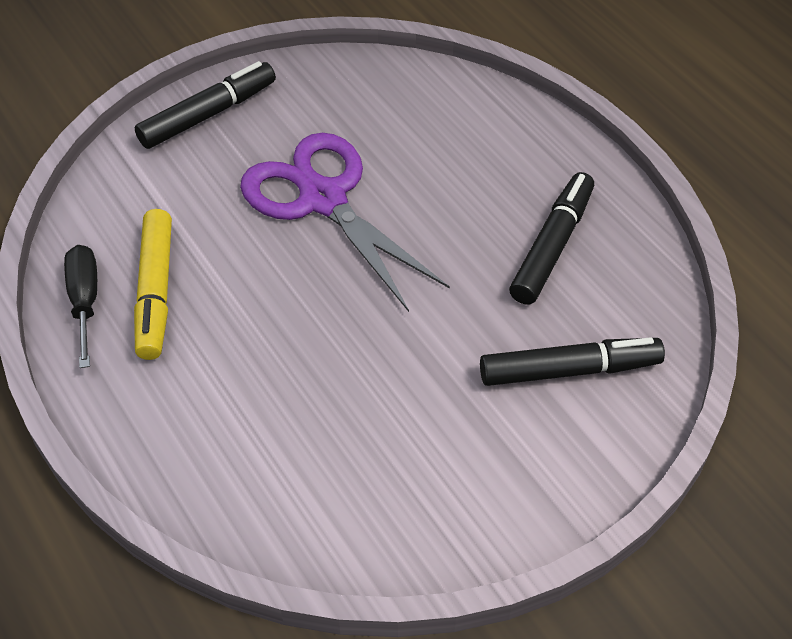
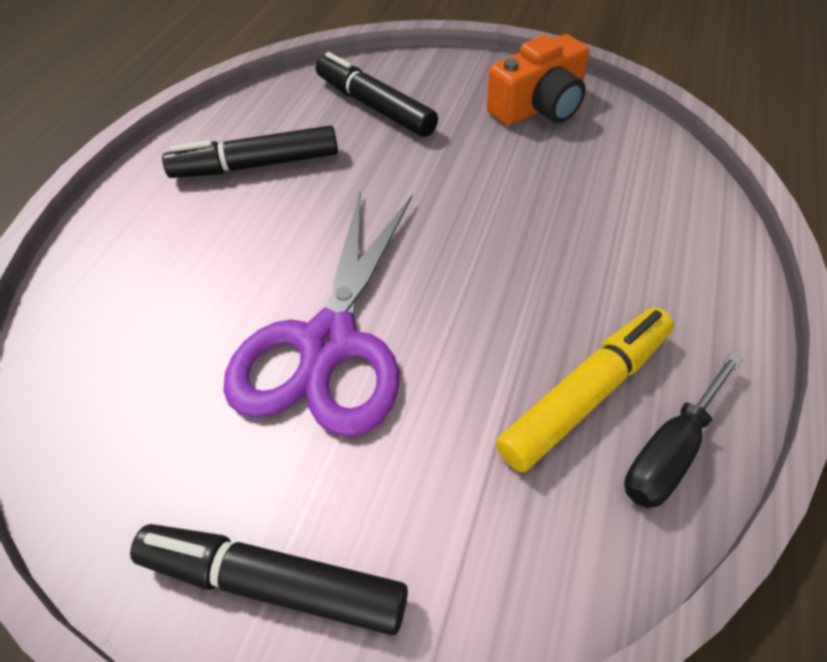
camera: 125 degrees left, 0 degrees up
none -> orange camera [487,34,589,126]

